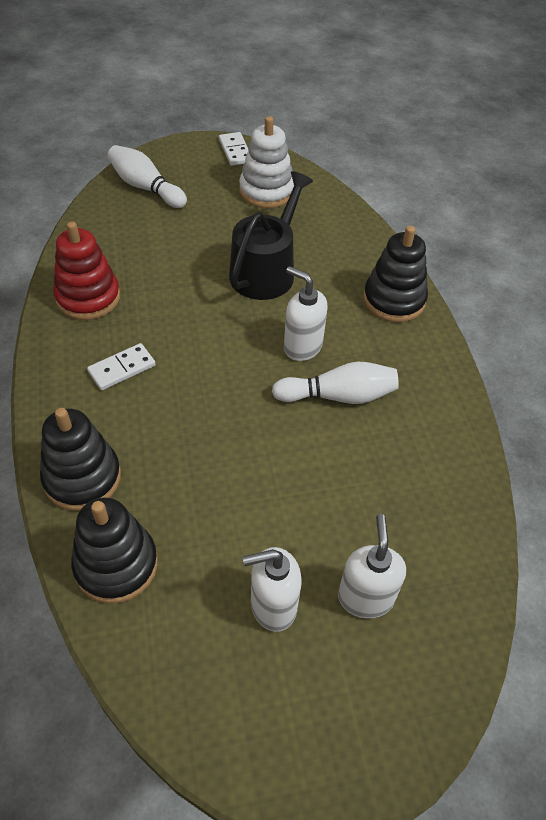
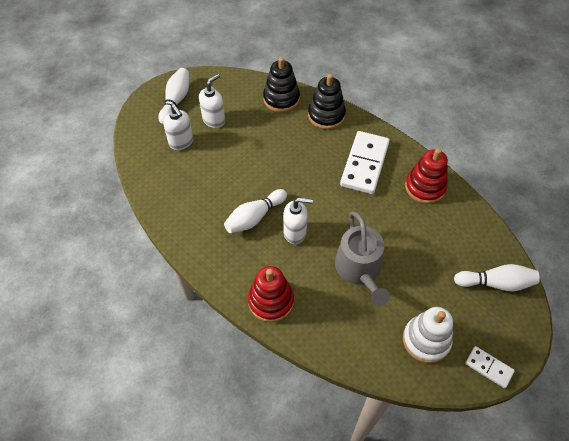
camera: 145 degrees right, 5 degrees up
white domino [87,343,156,390] -> white domino [340,131,390,194], size x1.95
black watering can [229,171,313,300] -> grey watering can [335,211,390,306]
black stacking toy [363,226,428,322] -> red stacking toy [248,266,294,322]
none -> white bowling pin [158,68,189,124]

